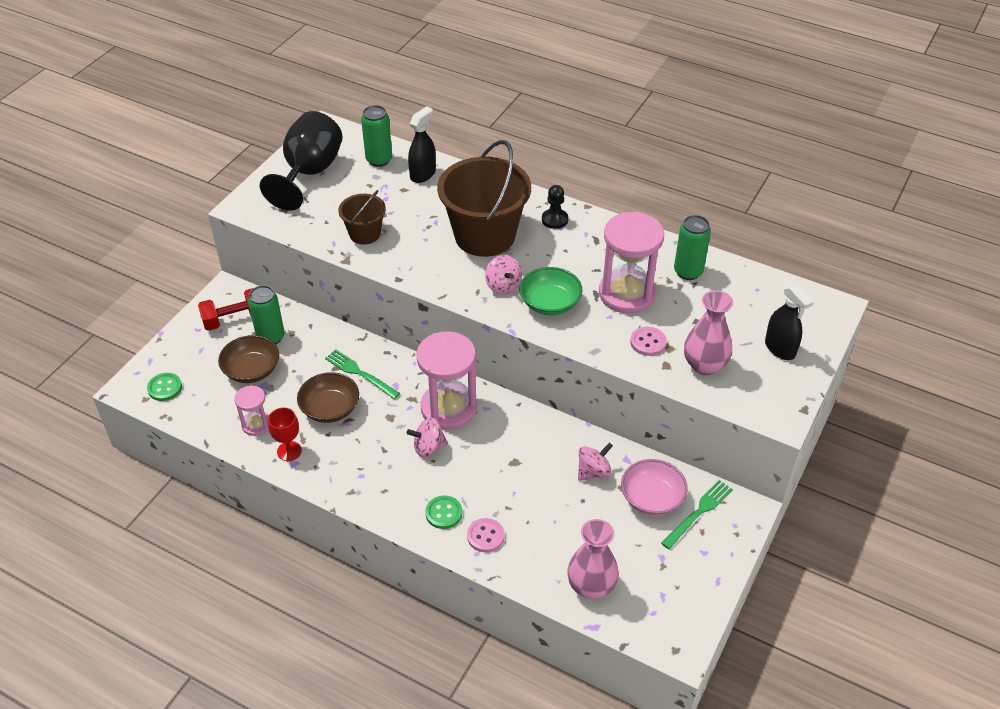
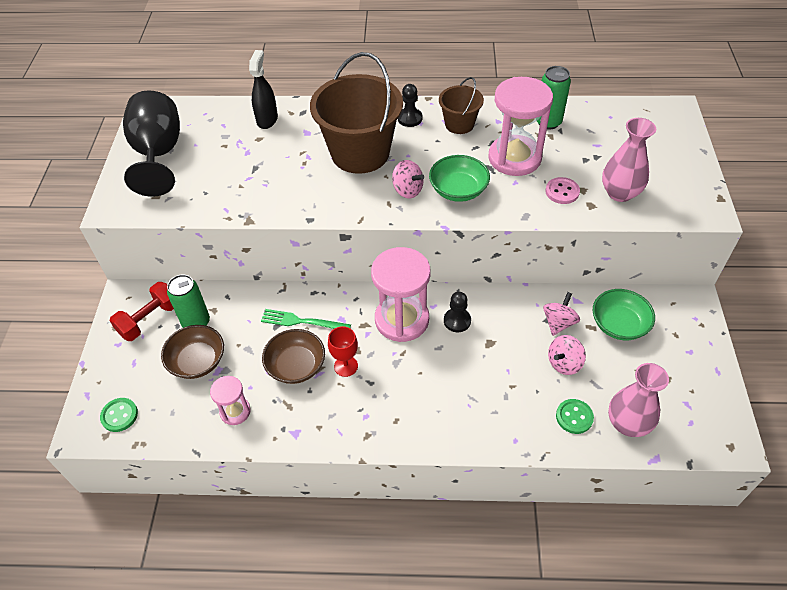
camera: 25 degrees left, 5 degrees up
red goblet [268,408,302,461] -> red goblet moved to [328,326,358,377]
brown bucket [338,190,386,245] -> brown bucket moved to [439,77,484,134]
green can [361,105,392,167] -> none
pink spinning top [407,418,448,457] -> pink spinning top moved to [548,335,586,375]
green button [425,495,462,529] -> green button moved to [556,399,594,434]
pink button [467,518,505,552] -> none
pink bowl [621,459,688,516] -> green bowl [593,289,655,340]
green fork [661,480,733,549] -> none
black spray bottle [765,284,814,360] -> none
none -> black pawn [444,292,471,332]

